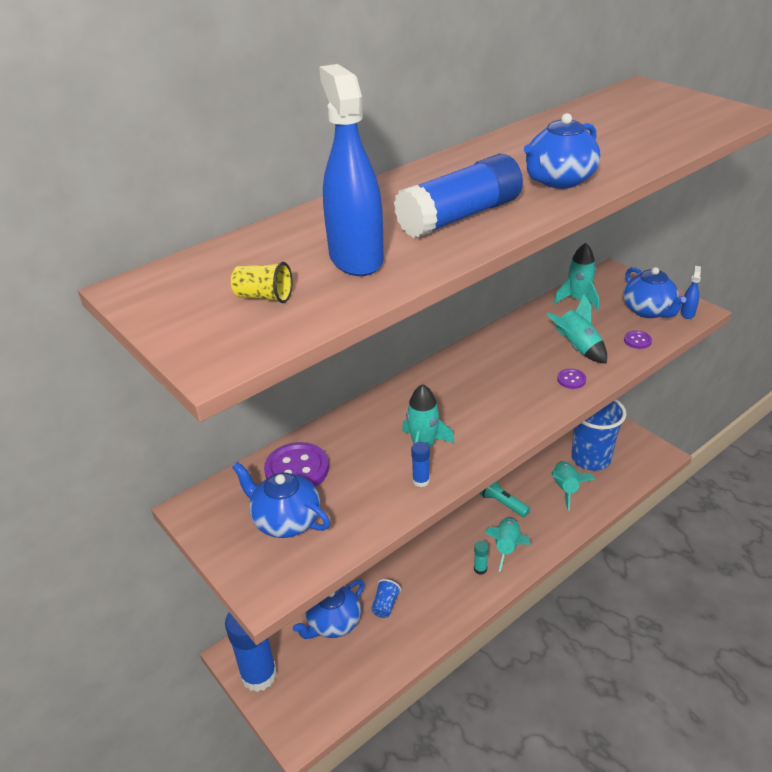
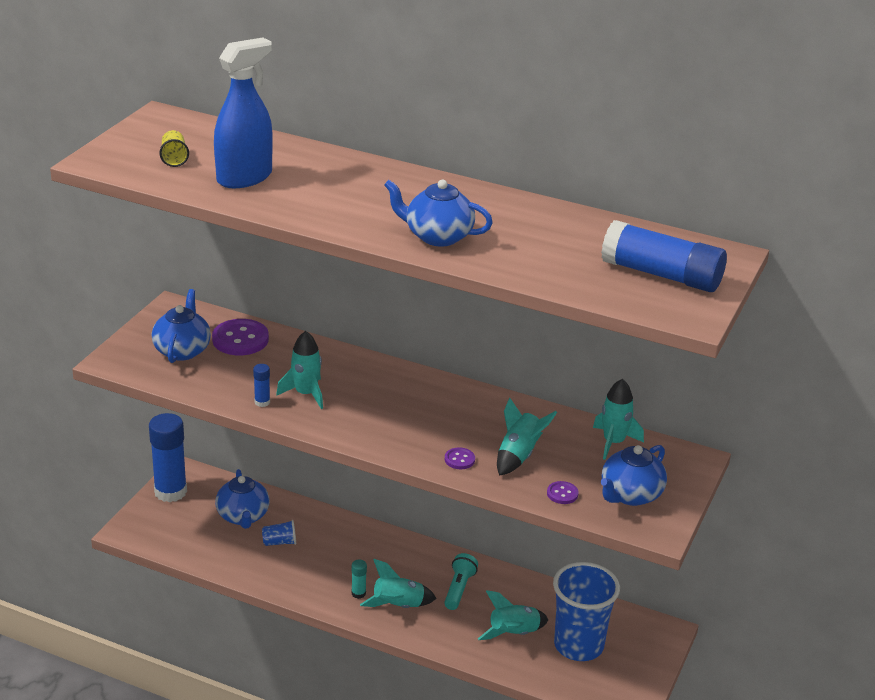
camera: 60 degrees right, 5 degrees down
blue teapot [293,580,365,639] -> blue teapot turned 120 degrees counterclockwise [215,469,269,529]
blue glue stick [394,154,523,238] -> blue glue stick moved to [601,220,727,292]
blue spray bottle [681,266,701,319] -> none

